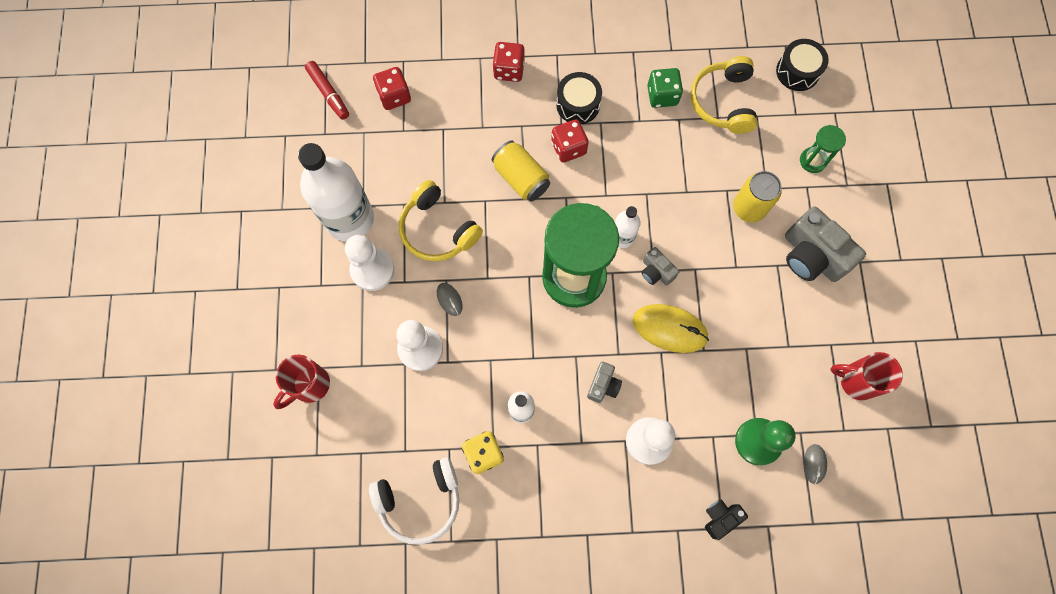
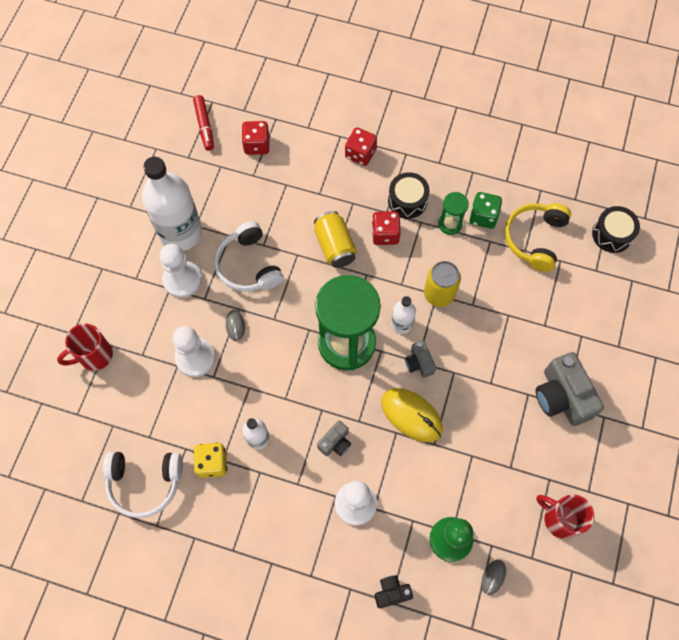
camera: 20 degrees right, 5 degrees down
yellow headphones [399,180,483,261] -> white headphones [214,221,284,292]
yellow can [733,171,782,223] -> yellow can moved to [424,261,461,307]
green hourglass [800,125,846,173] -> green hourglass moved to [438,192,469,235]

